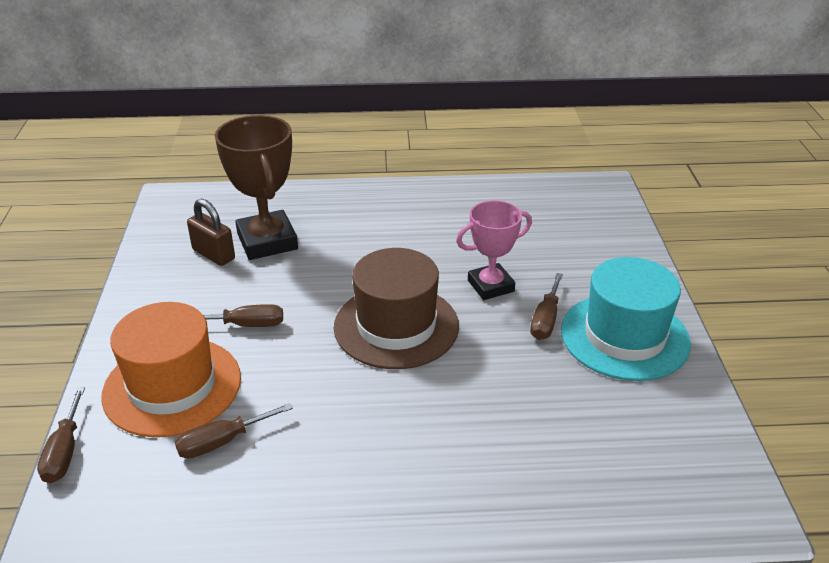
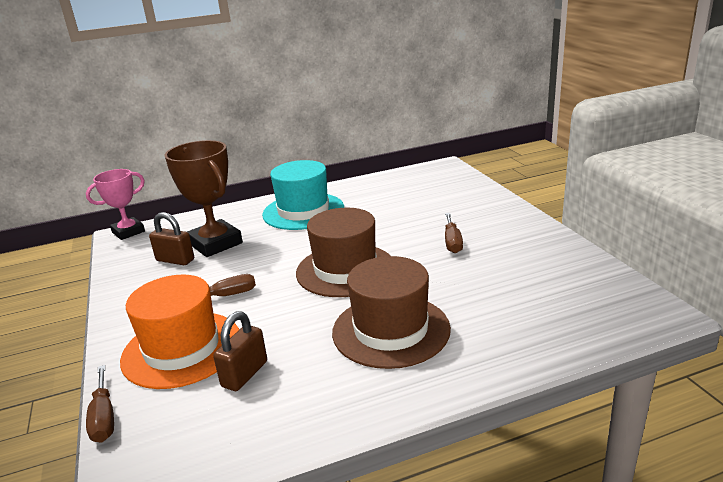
camera: 15 degrees left, 10 degrees down
brown screwdriver [175,403,293,459] -> brown padlock [213,311,267,391]
pink trophy [456,200,532,300] -> pink trophy moved to [86,169,145,240]
turquoise hat [561,257,691,381] -> turquoise hat moved to [262,160,344,230]
none -> brown hat [332,256,451,369]

